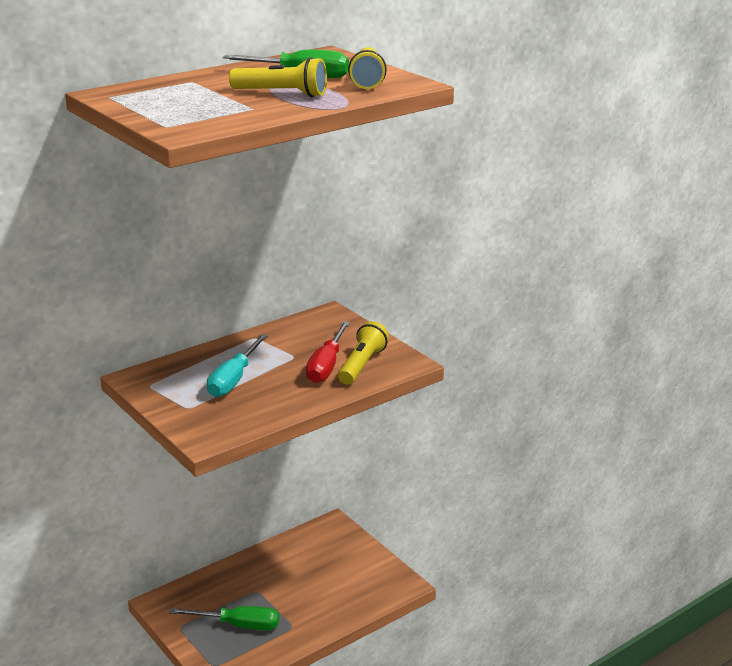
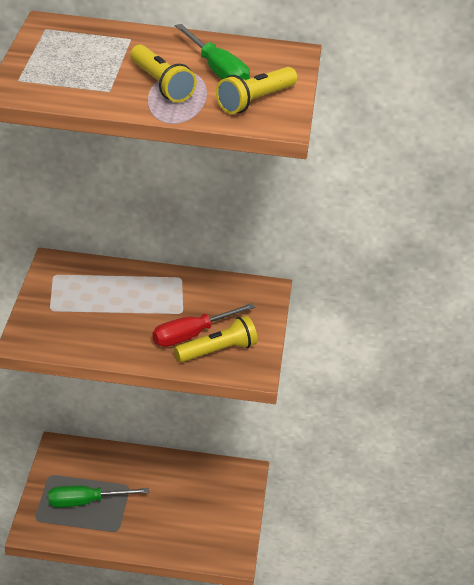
camera: 40 degrees right, 10 degrees up
green screwdriver [169,606,279,630] -> green screwdriver turned 120 degrees clockwise [48,485,149,507]
turquoise screwdriver [207,334,268,397] -> none

